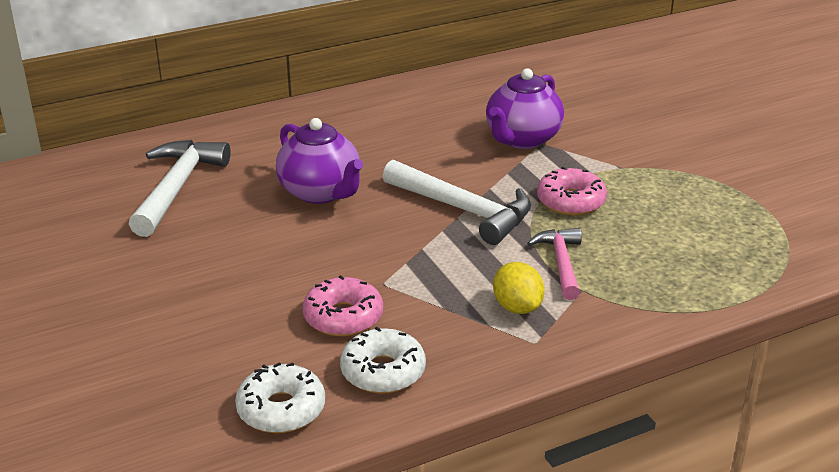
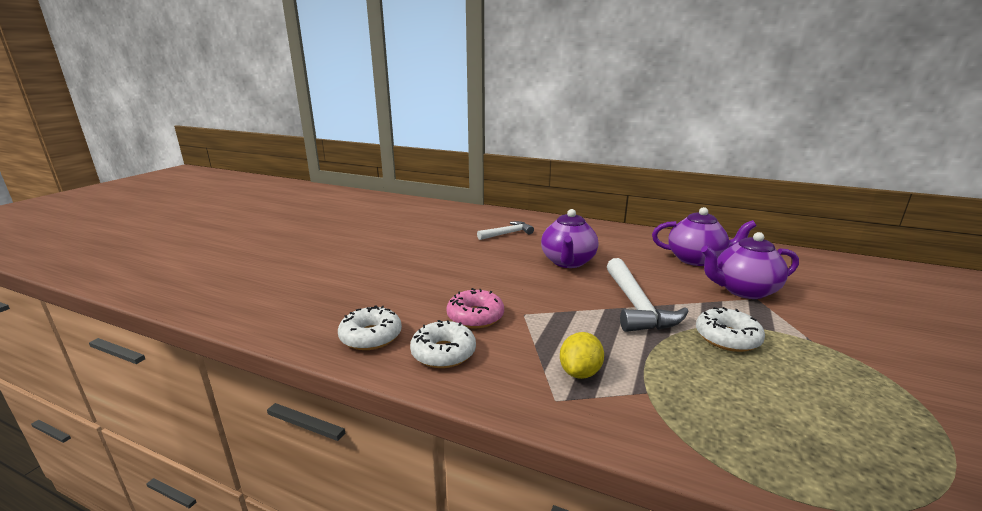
camera: 50 degrees right, 10 degrees down
white hammer [129,140,230,237] -> white hammer [477,221,534,240], size x0.61
pink hammer [527,228,582,300] -> none
pink donut [537,167,607,216] -> white donut [696,307,765,352]
none -> purple teapot [652,207,757,266]

